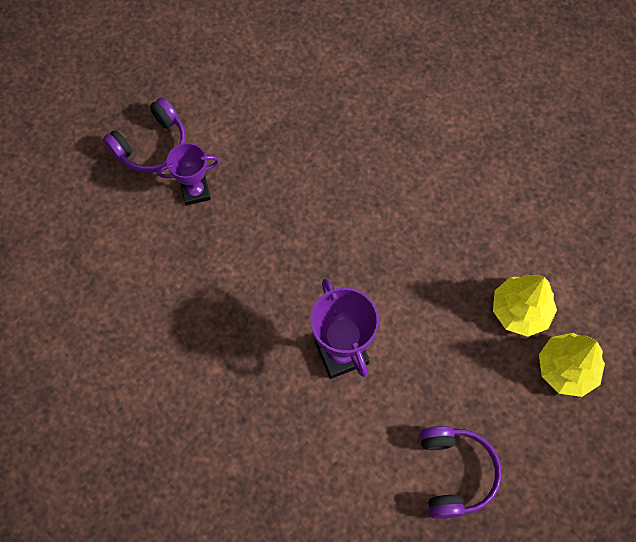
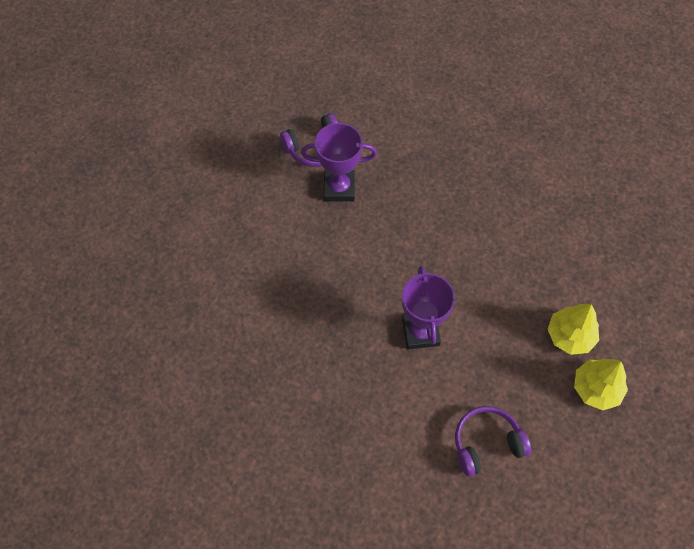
camera: 15 degrees right, 5 degrees down
purple trophy [158,143,219,205] -> purple trophy [301,123,377,202], size x1.53
purple headphones [420,426,502,519] -> purple headphones turned 120 degrees counterclockwise [455,406,531,477]

